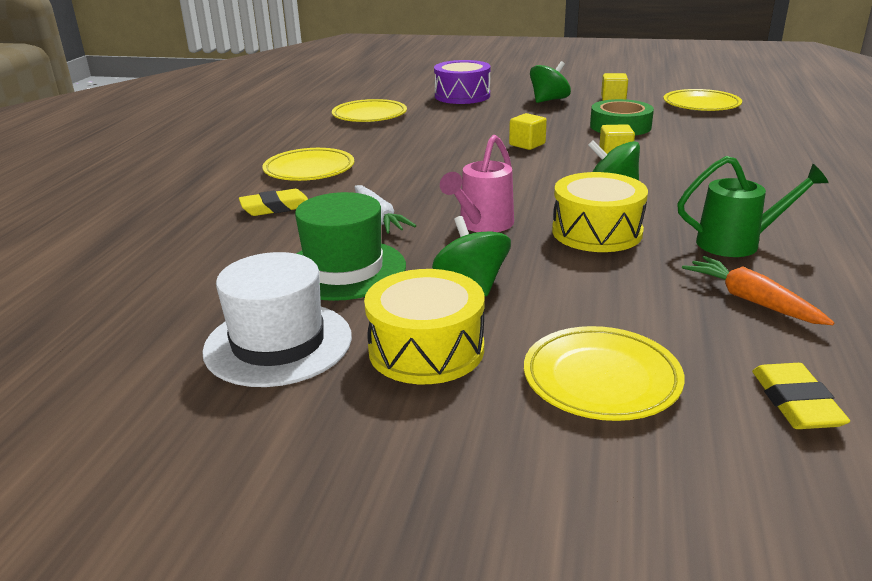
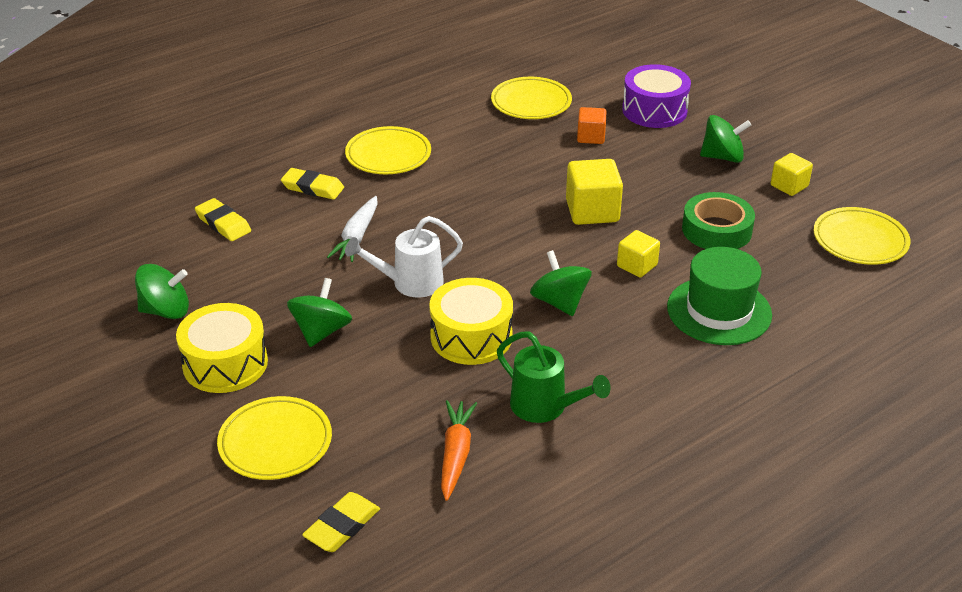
camera: 40 degrees right, 10 degrees up
white hat [202,252,352,387] -> green spinning top [135,264,189,319]
green hat [295,192,406,301] -> green hat moved to [667,247,772,345]
pink watering can [440,135,514,232] -> white watering can [345,216,463,297]
yellow cube [509,113,547,150] -> yellow cube [566,159,623,225], size x1.63
none -> yellow eraser [195,198,251,241]
none -> orange cube [577,107,606,144]

